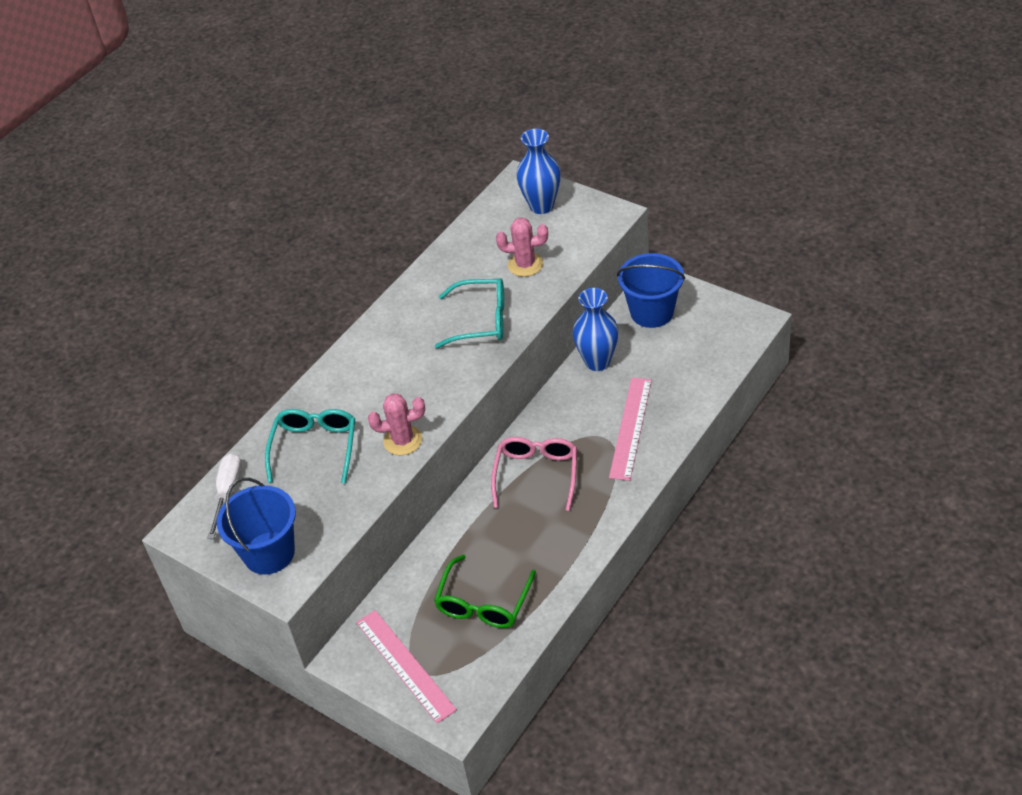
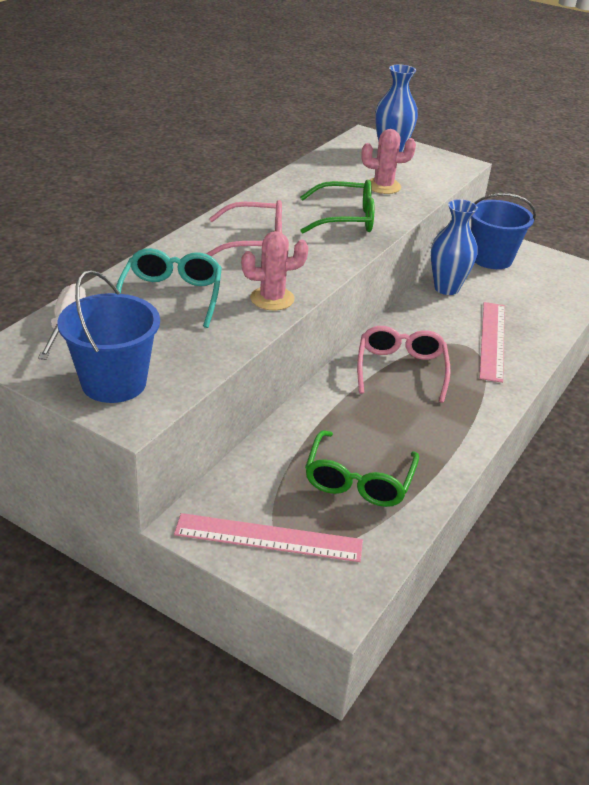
camera: 10 degrees left, 10 degrees down
pink ruler [356,610,457,723] -> pink ruler turned 45 degrees counterclockwise [174,513,363,562]
turquoise glasses [435,278,504,348] -> green glasses [300,180,374,233]
none -> pink glasses [206,200,282,256]

